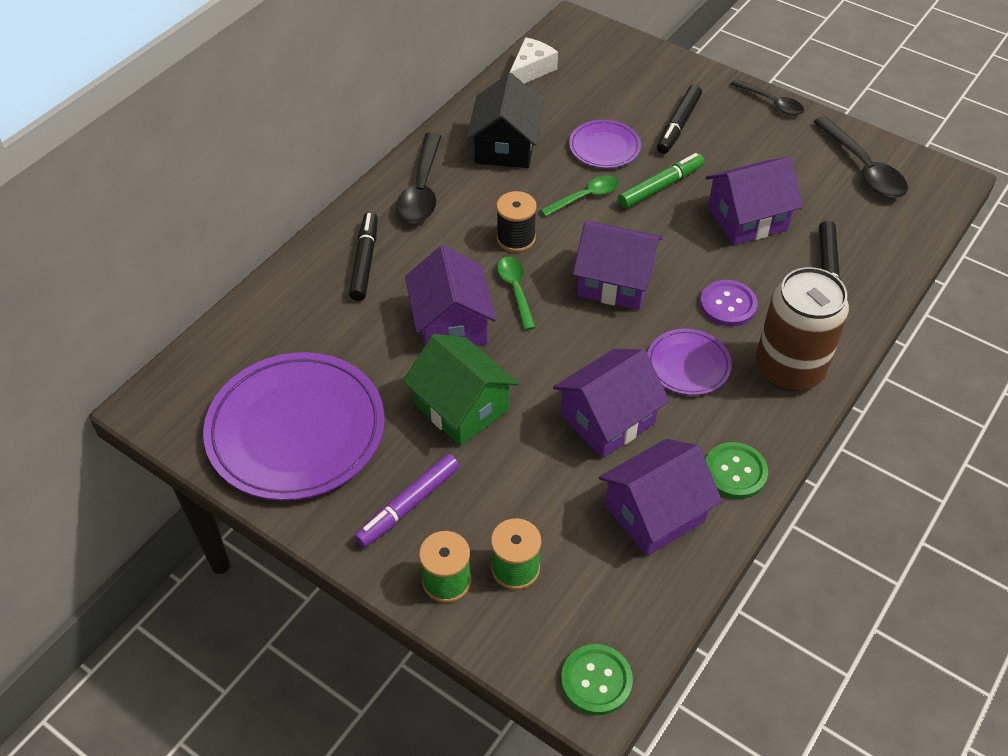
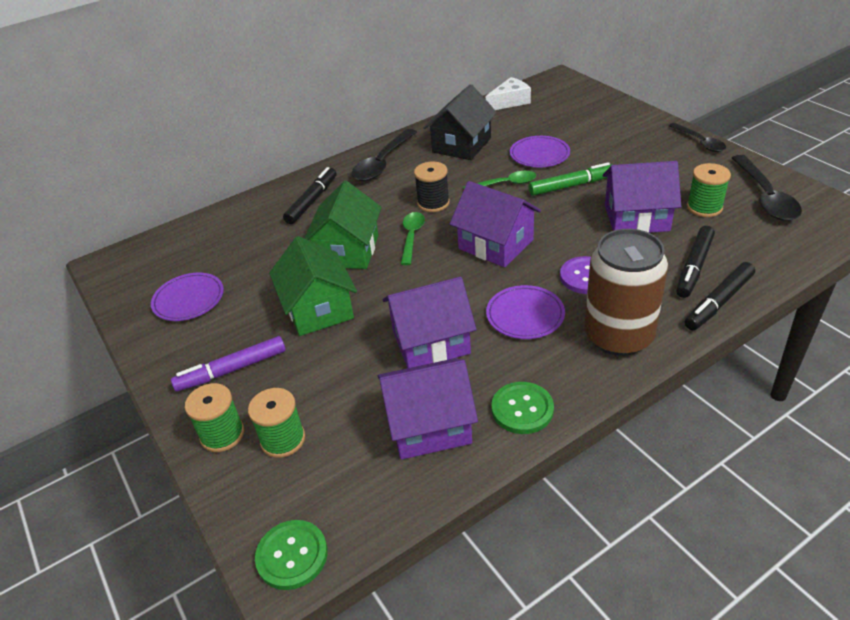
camera: 25 degrees right, 10 degrees down
purple plate [203,352,385,501] -> purple plate [151,272,224,321], size x0.49
purple house [405,245,496,346] -> green house [304,181,382,269]
black marker [657,85,702,154] -> black marker moved to [685,262,755,330]
none -> green spool [687,163,731,217]

